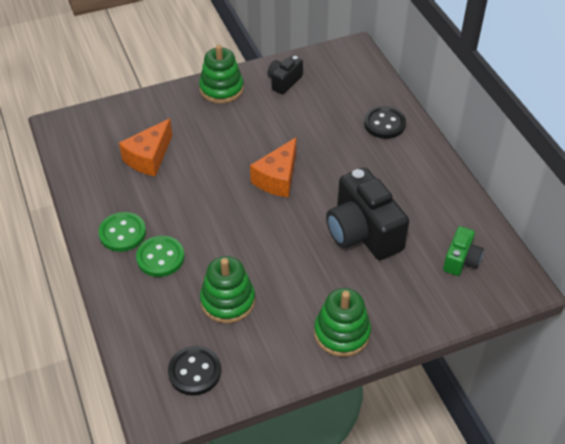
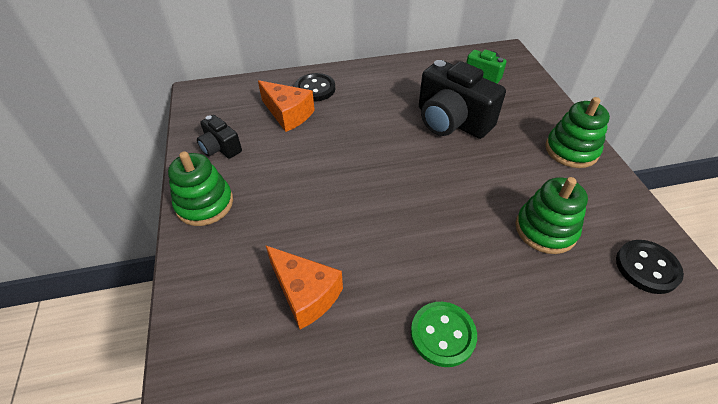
camera: 80 degrees left, 0 degrees up
green button [136,236,185,277] -> none
orange cheese [250,137,296,198] -> orange cheese moved to [258,80,315,132]
black camera [326,168,409,260] -> black camera turned 60 degrees clockwise [419,60,506,139]

